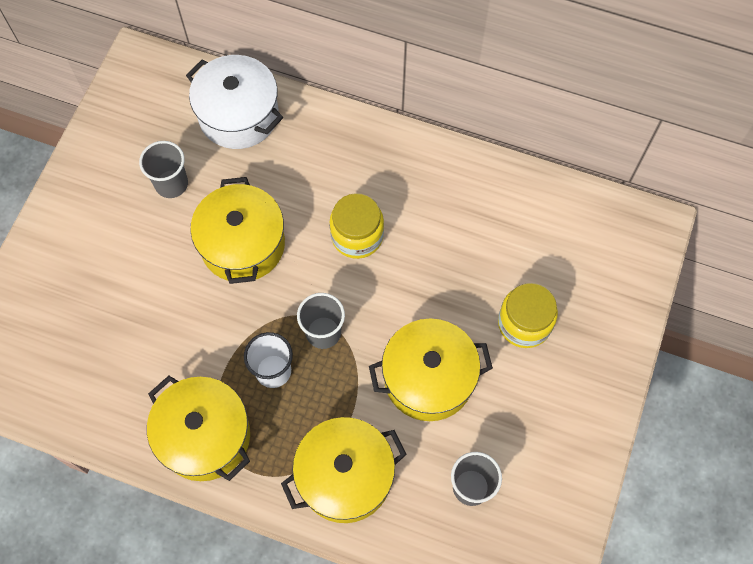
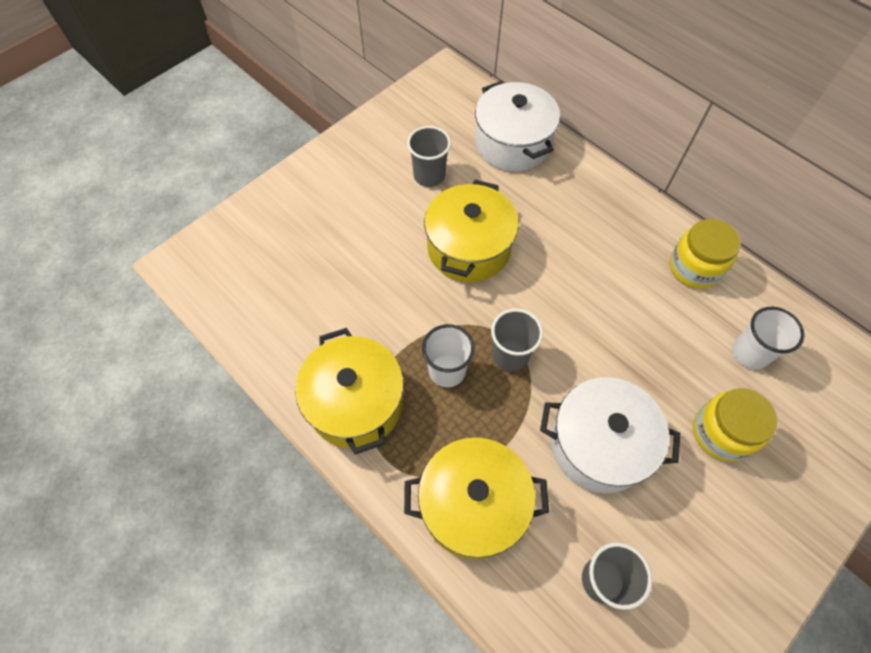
camera: 25 degrees right, 5 degrees down
yellow jar [330,193,384,259] -> yellow jar moved to [670,219,741,289]
yellow pot [369,319,493,421] -> white pot [540,377,680,493]
none -> white cup [732,307,805,370]

